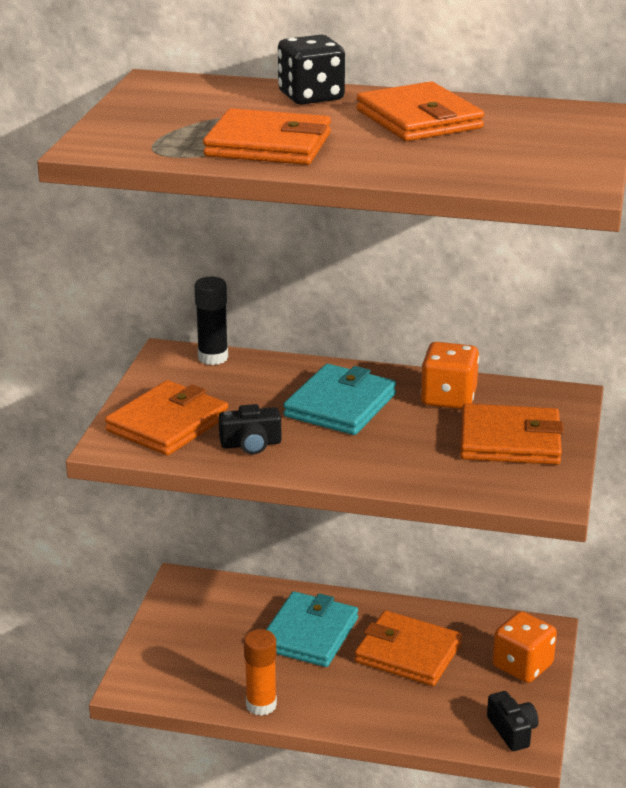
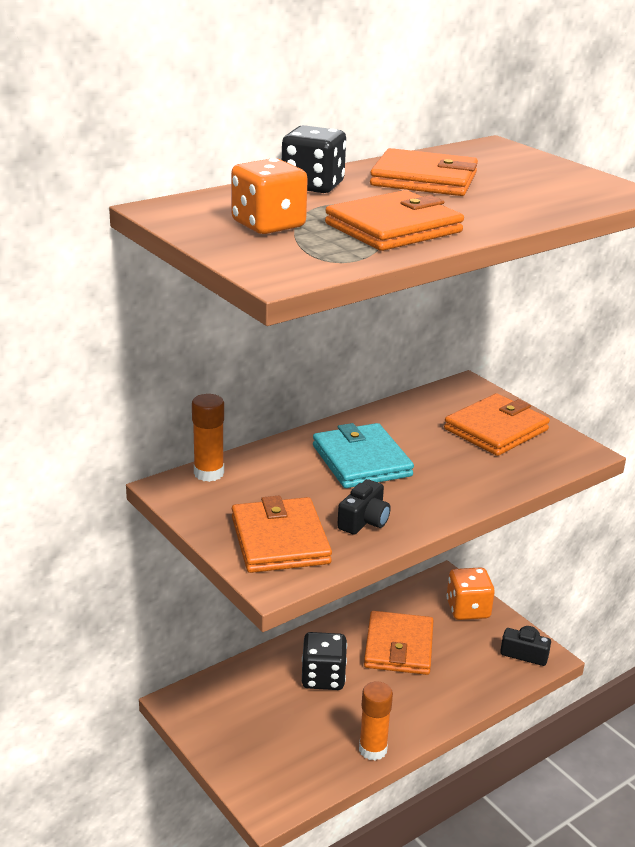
camera: 50 degrees left, 0 degrees up
black glue stick [194,277,228,365] -> orange glue stick [192,394,224,482]
turquoise wallet [266,591,358,667] -> black dice [302,632,347,690]
orange wallet [355,610,462,686] -> orange wallet turned 60 degrees counterclockwise [364,611,433,675]
orange dice [421,342,479,409] -> orange dice moved to [231,158,308,234]

